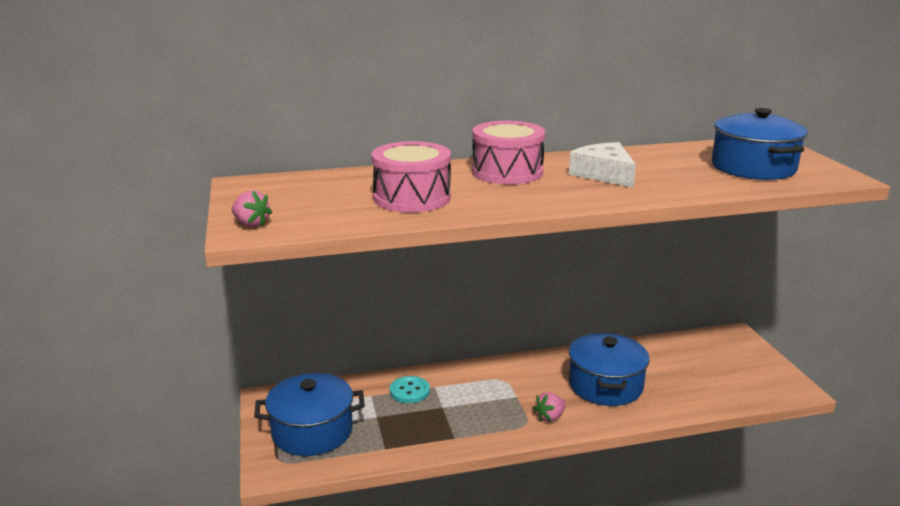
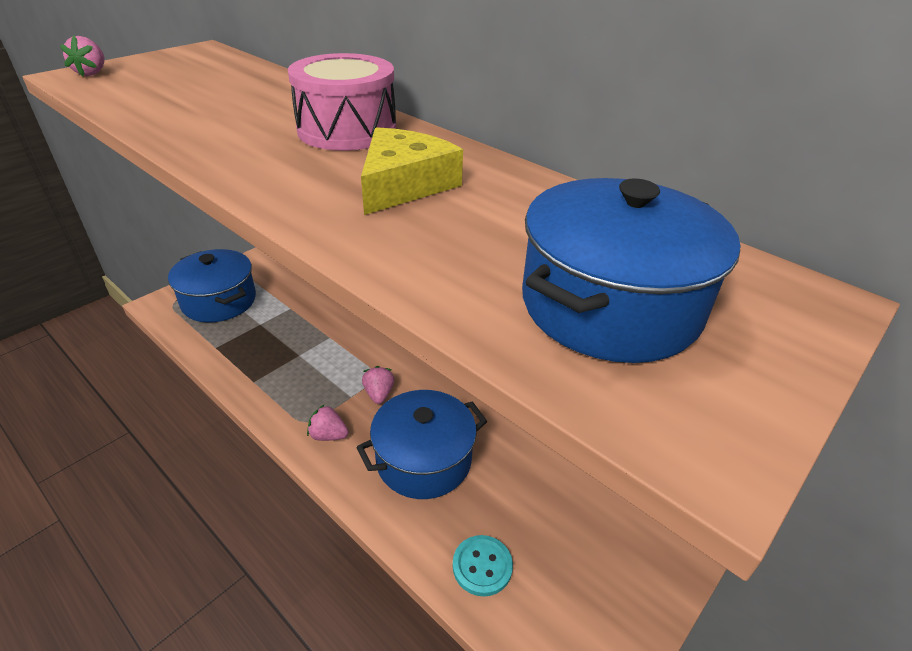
camera: 55 degrees right, 15 degrees up
pink drum [371,141,451,213] -> none
turquoise button [390,376,430,403] -> turquoise button moved to [453,535,513,597]
white cheese [569,142,636,188] -> yellow cheese [361,127,463,215]
none -> pink strawberry [362,366,394,404]

